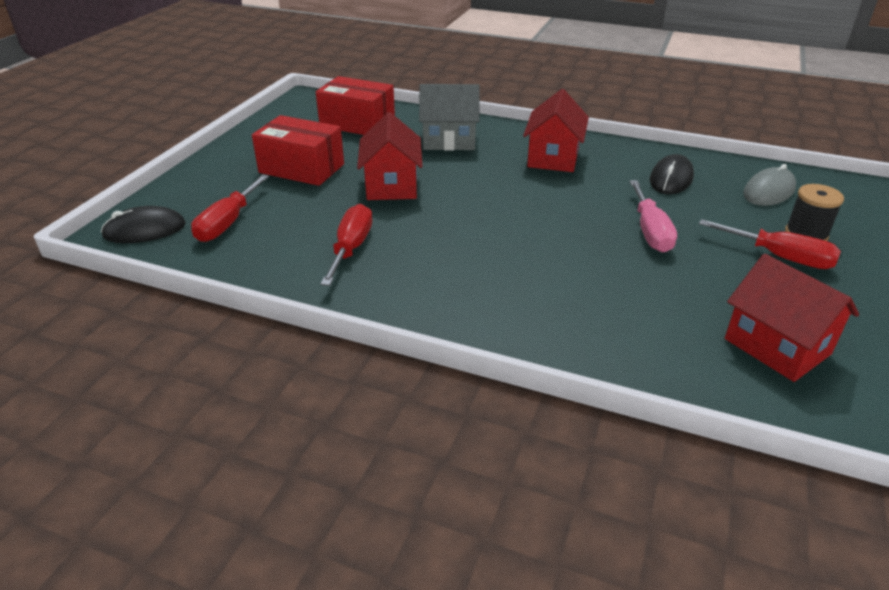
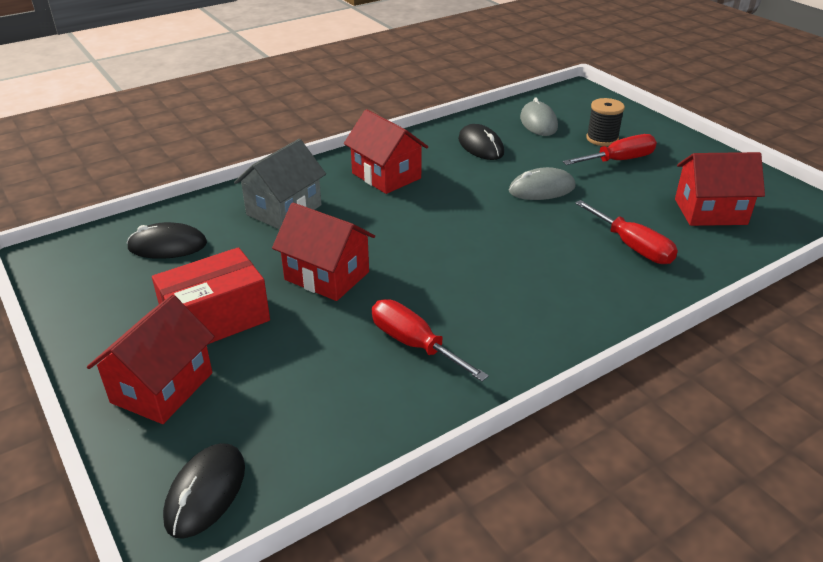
camera: 55 degrees left, 0 degrees up
red screwdriver [191,174,269,242] -> red screwdriver moved to [575,200,678,264]
red box [316,76,395,135] -> black mouse [127,222,207,259]
pink screwdriver [630,180,677,253] -> grey mouse [509,167,576,200]
none -> red house [87,295,215,424]

